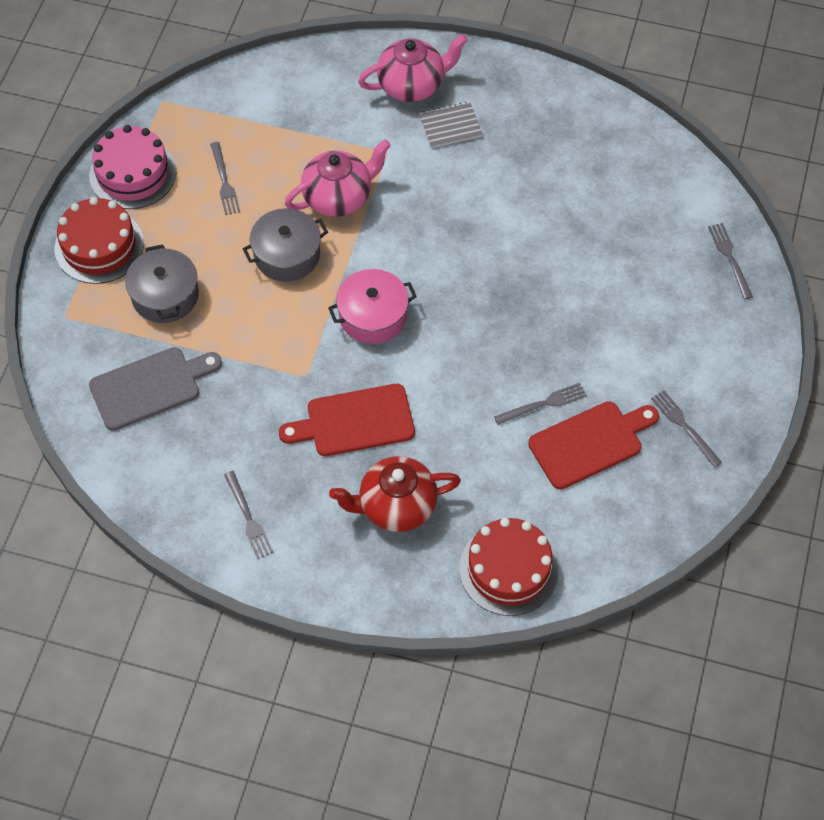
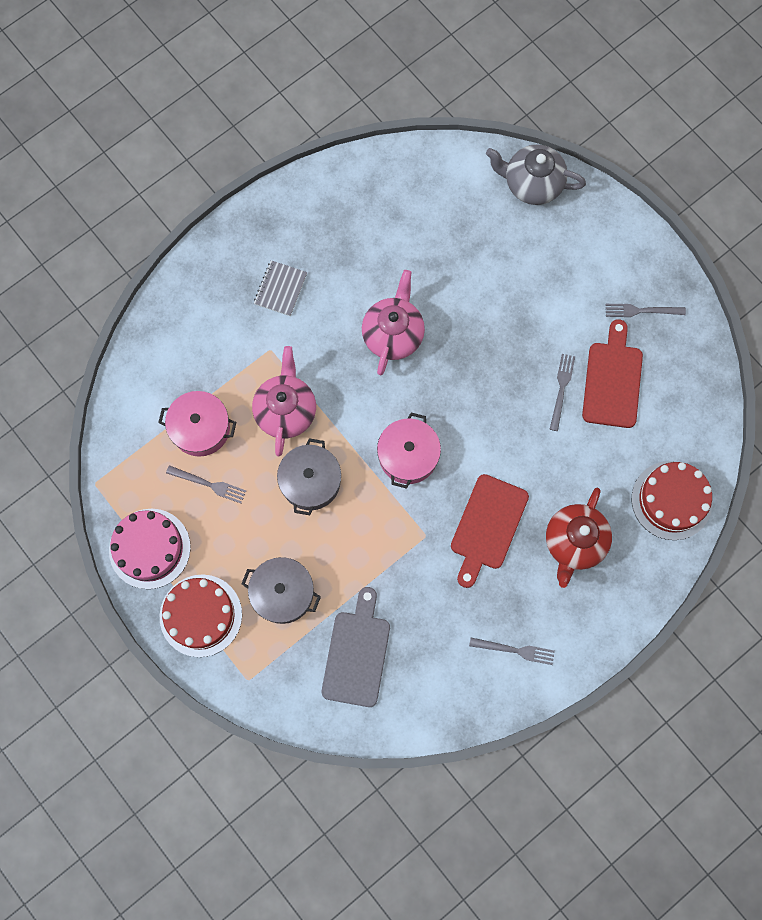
camera: 55 degrees left, 15 degrees up
pink teapot [358,34,468,102] -> pink teapot moved to [362,270,425,375]
grey fork [708,223,753,299] -> grey teapot [486,144,586,205]
none -> pink pot [158,391,237,457]

